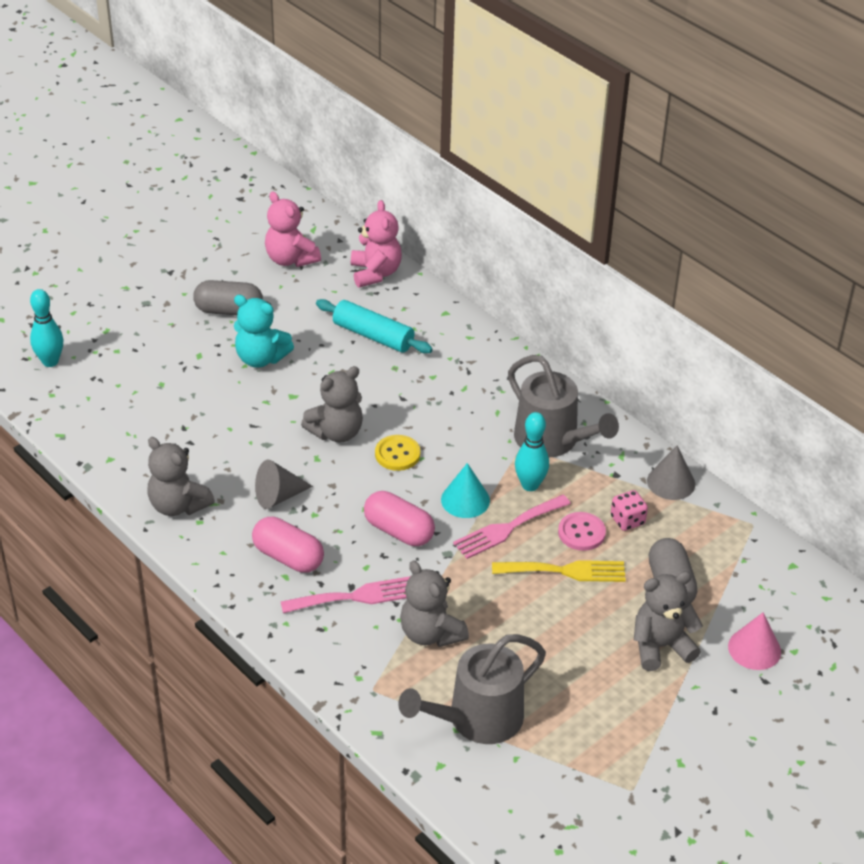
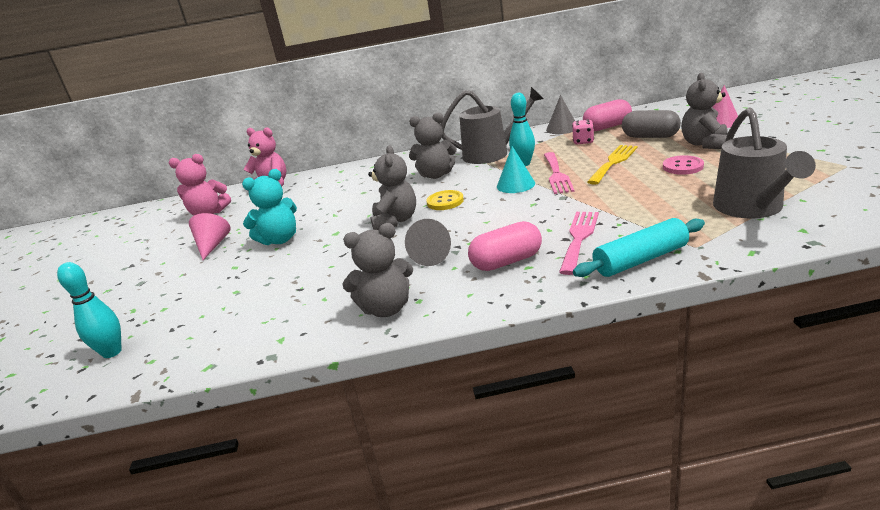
camera: 50 degrees left, 15 degrees down
grey capsule [193,280,263,315] -> pink cone [189,213,231,260]
turquoise rolling pin [316,299,433,353] -> turquoise rolling pin moved to [573,218,705,277]
pink capsule [364,491,435,546] -> pink capsule moved to [583,99,632,131]
grey teddy bear [400,560,469,647] -> grey teddy bear moved to [409,112,457,179]
pink button [558,512,606,551] -> pink button moved to [663,155,704,175]

